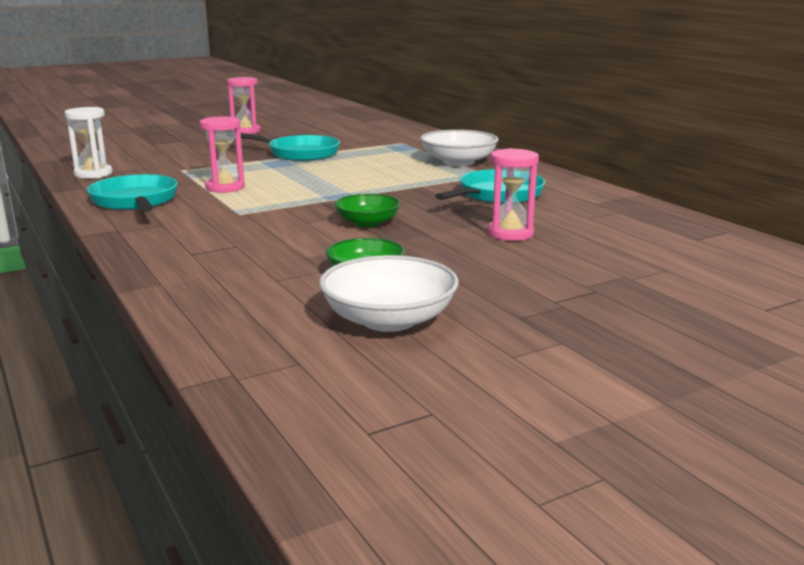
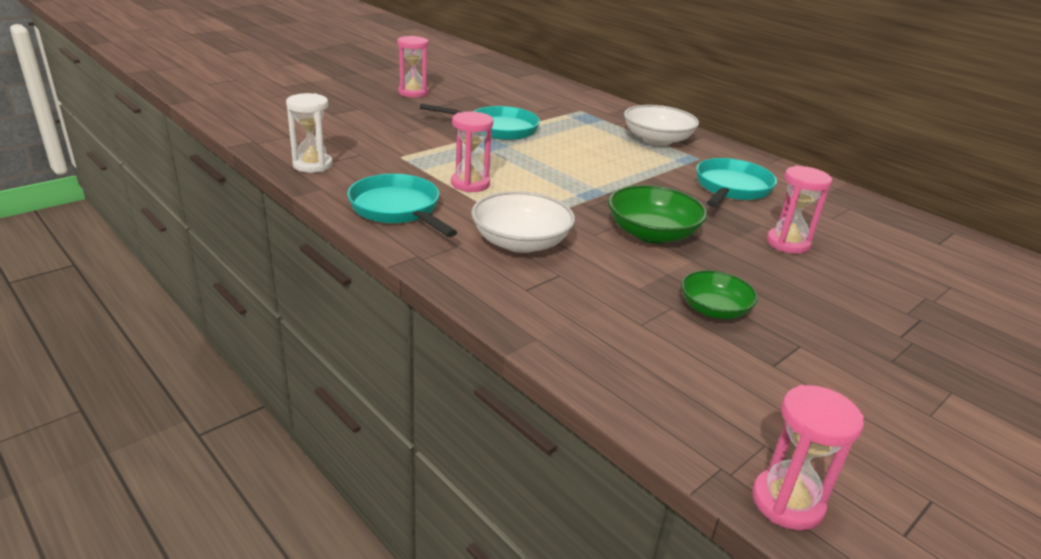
camera: 15 degrees left, 10 degrees up
white bowl [319,255,459,332] -> white bowl moved to [471,191,575,253]
green bowl [334,194,401,227] -> green bowl [608,185,707,243], size x1.53
none -> pink hourglass [752,385,864,530]

